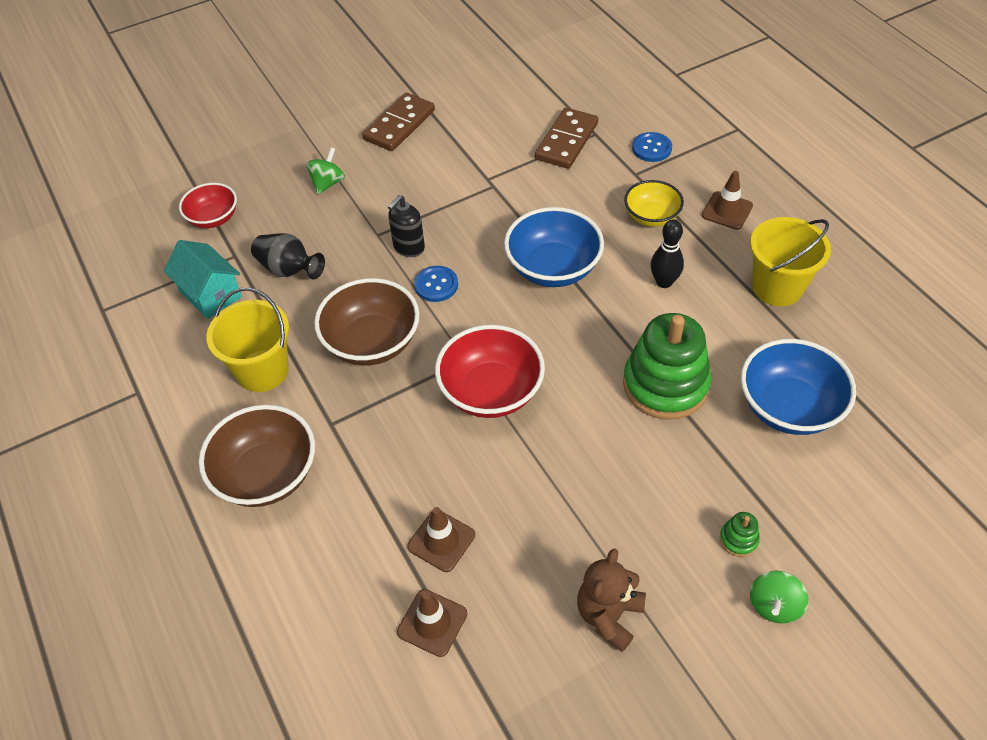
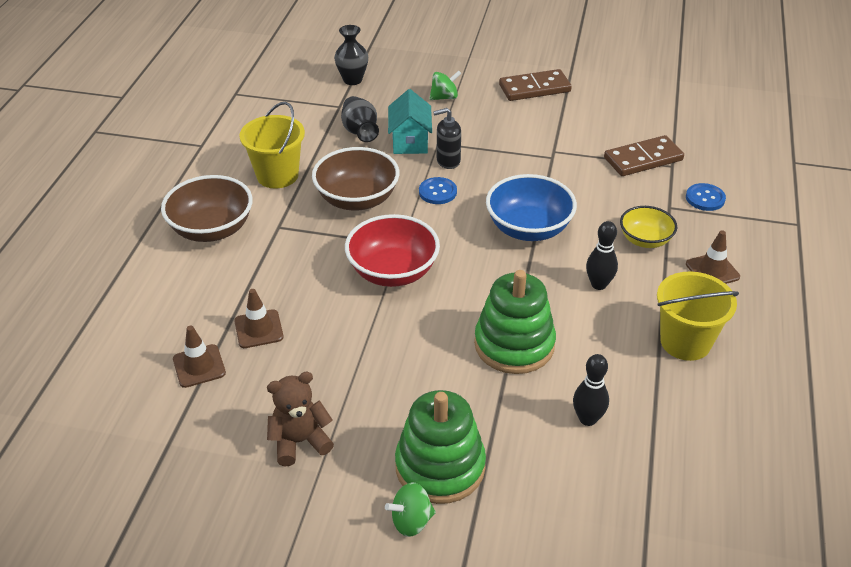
camera: 40 degrees right, 10 degrees down
turquoise house [164,240,242,319] -> turquoise house moved to [388,89,432,154]
red bowl [179,183,237,228] -> black vase [334,25,368,85]
green stacking toy [720,512,760,557] -> green stacking toy [395,390,486,504], size x2.49
blue bowl [741,339,856,435] -> black bowling pin [573,354,609,426]

